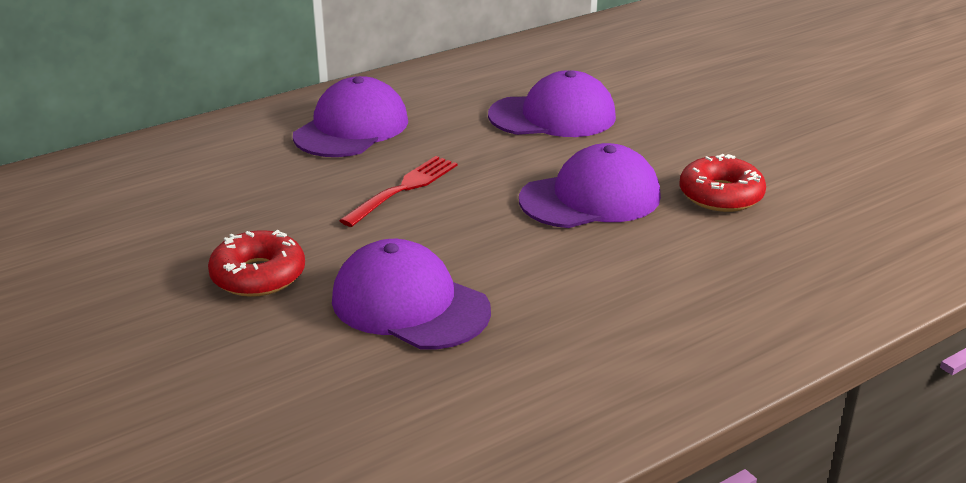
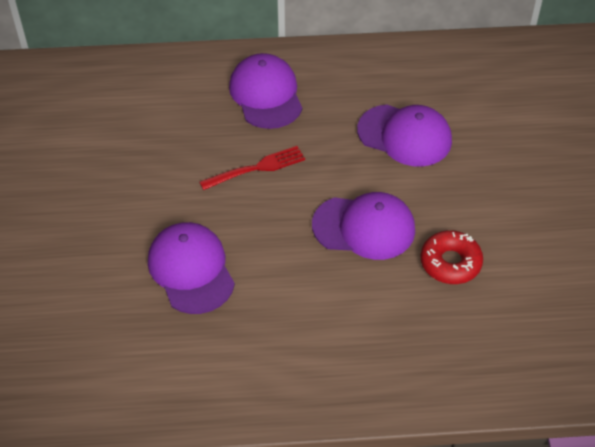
camera: 30 degrees right, 20 degrees up
red donut [208,230,305,297] -> none
purple cap [293,76,408,157] -> purple cap turned 75 degrees counterclockwise [229,53,302,129]

